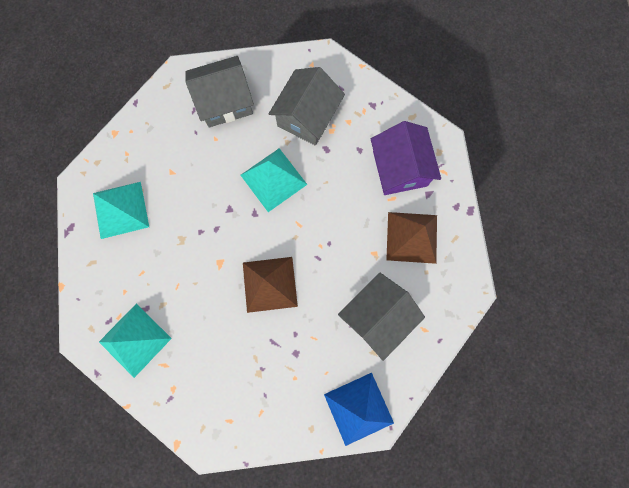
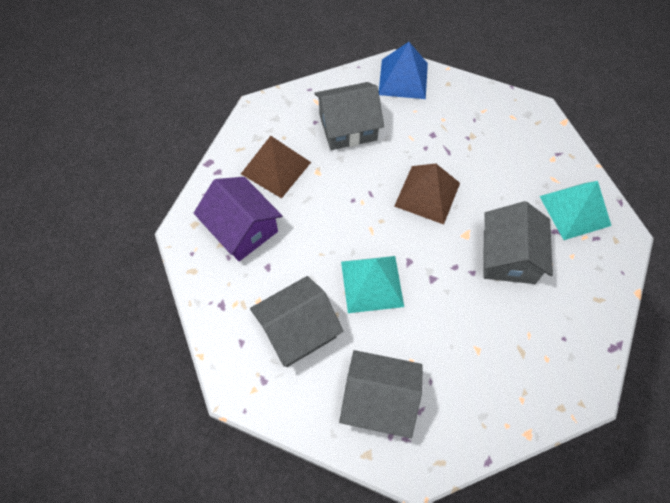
camera: 150 degrees left, 15 degrees down
turquoise pyramid [93,182,149,239] -> none
purple house [371,121,441,195] -> purple house turned 60 degrees counterclockwise [194,177,282,261]
none -> grey house [483,201,553,284]

